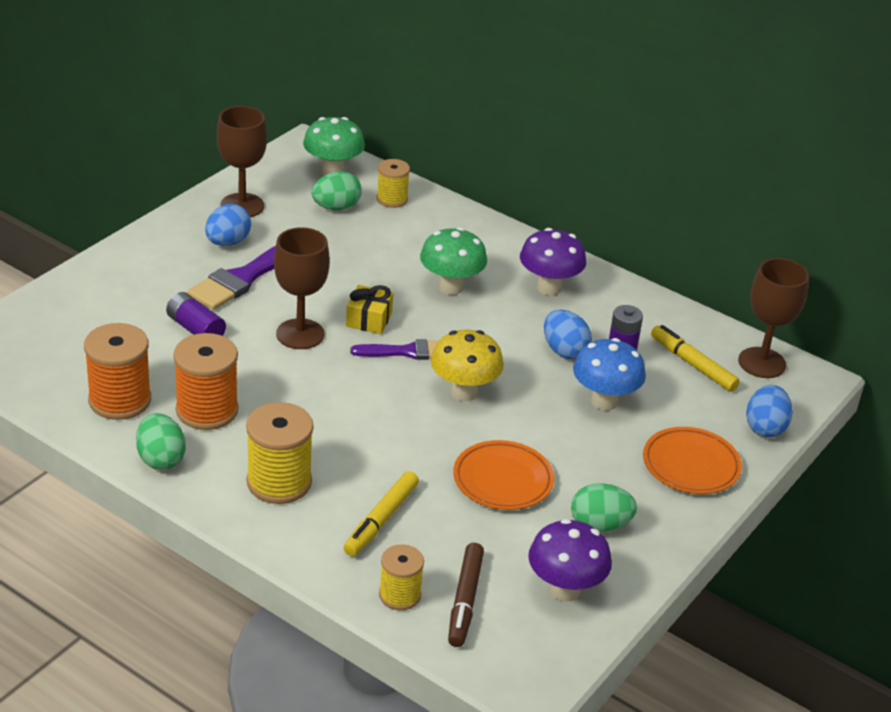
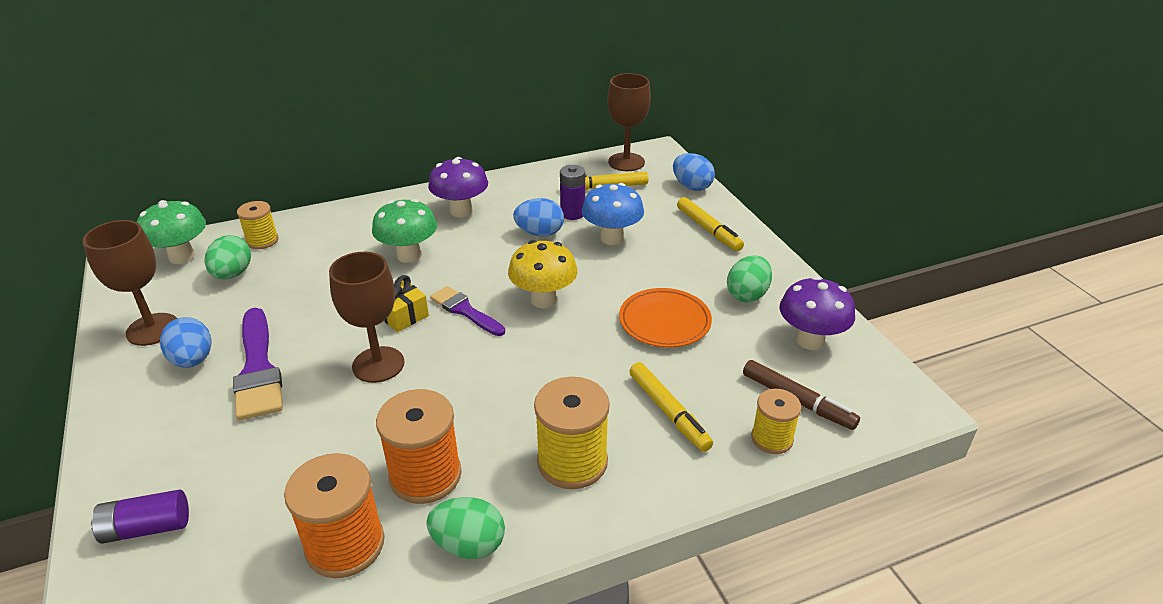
camera: 55 degrees left, 0 degrees up
purple battery [166,292,226,336] -> purple battery moved to [91,489,189,544]
purple brush [350,339,438,360] -> purple brush turned 75 degrees counterclockwise [430,286,505,336]
orange plate [643,427,742,494] -> yellow marker [677,197,744,251]

